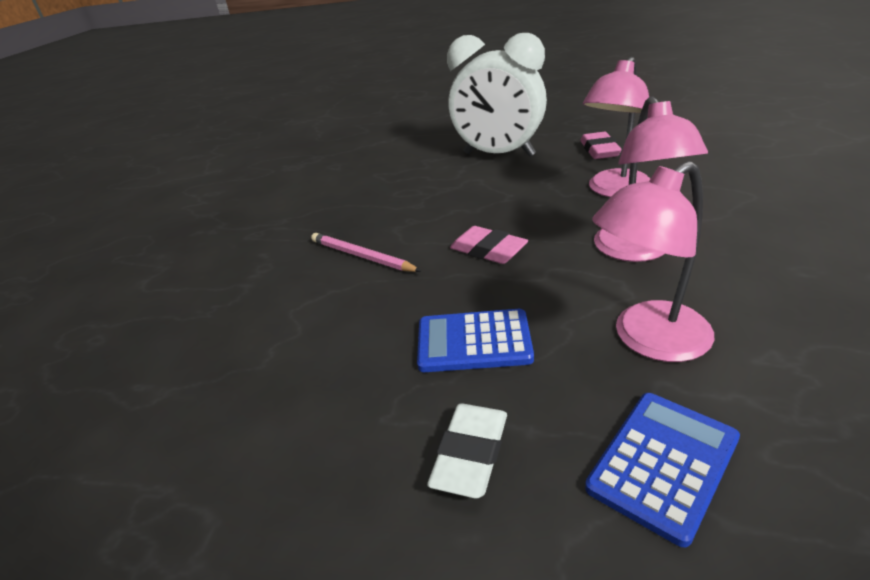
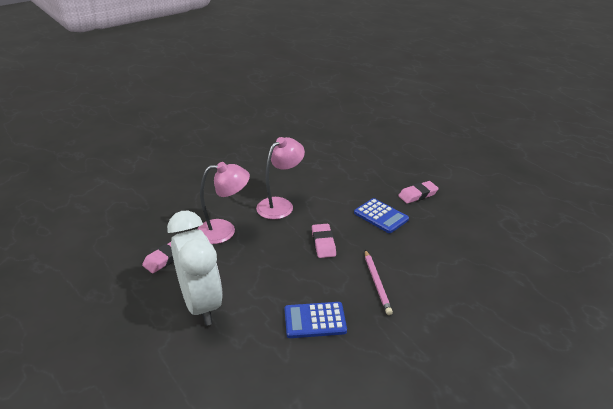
camera: 140 degrees left, 0 degrees up
white eraser [427,403,507,498] -> pink eraser [398,181,439,204]
blue calculator [585,393,740,547] -> blue calculator moved to [285,302,347,338]
pink lamp [592,161,714,362] -> none

